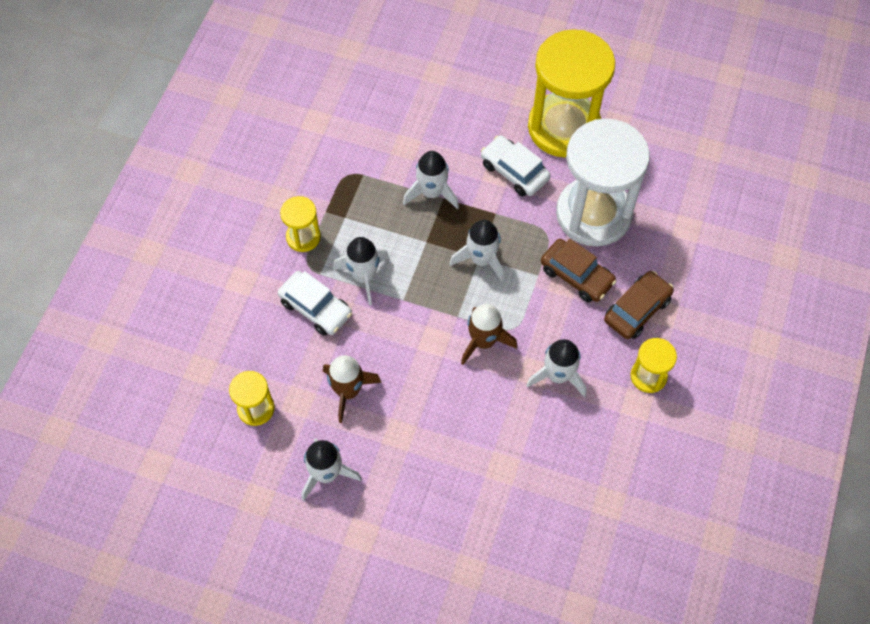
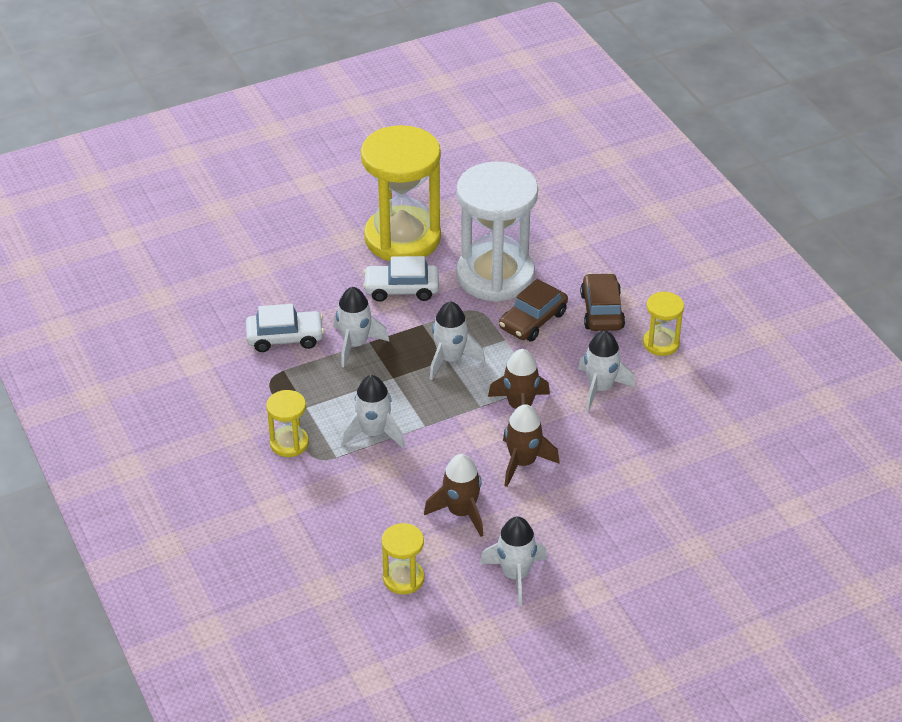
camera: 45 degrees left, 20 degrees down
white car [278,271,352,336] -> white car moved to [246,304,324,352]
brown car [541,239,617,302] -> brown car turned 135 degrees clockwise [499,279,568,341]
none -> brown rocket [503,404,560,487]

